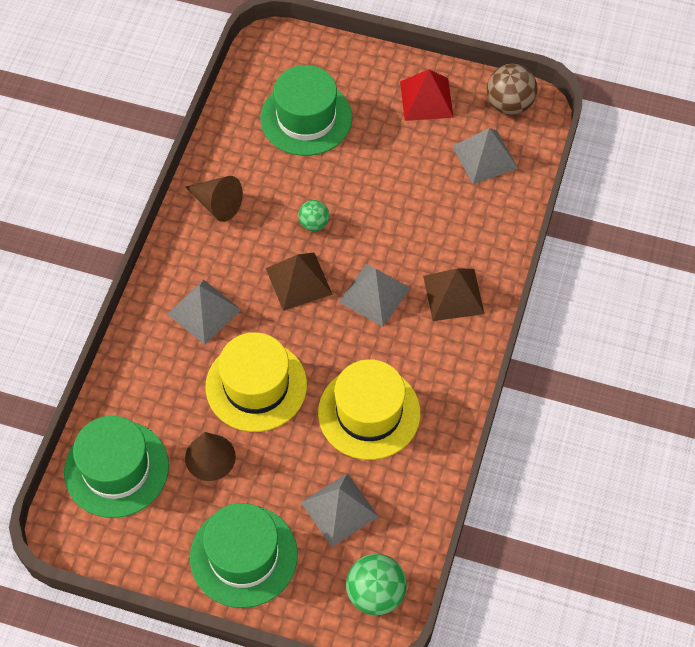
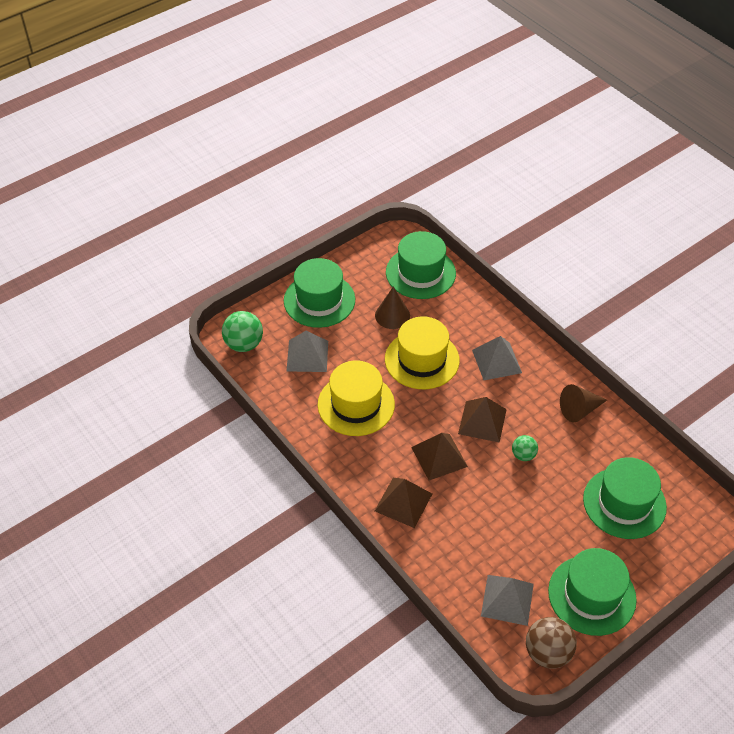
camera: 125 degrees right, 10 degrees down
grey pyramid [339,264,410,327] -> brown pyramid [411,433,468,480]
red pyramid [400,69,454,121] -> green hat [548,548,637,636]

